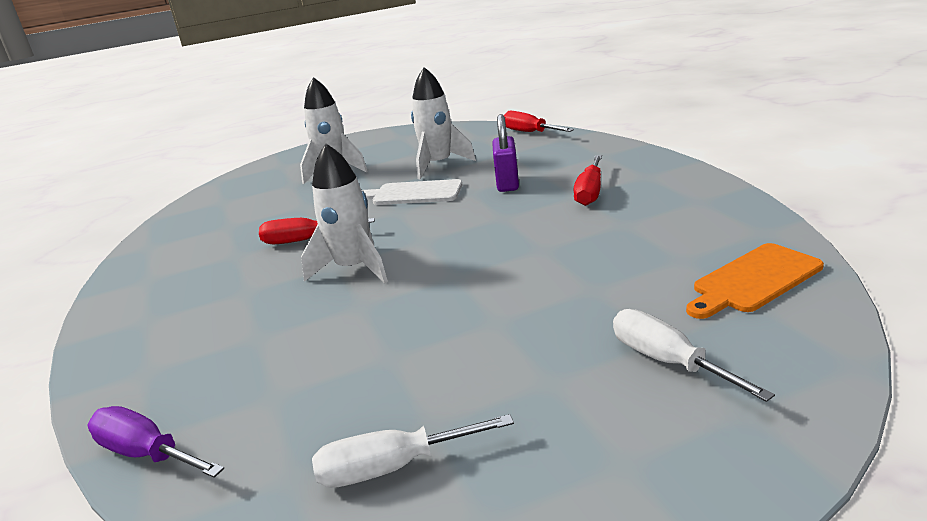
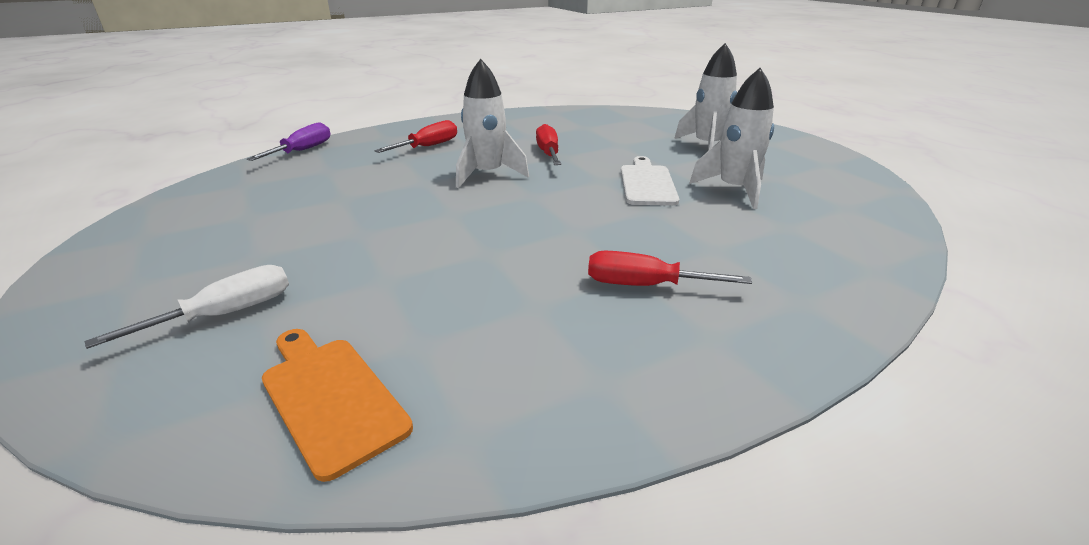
camera: 80 degrees right, 5 degrees up
white screwdriver [312,414,514,488] -> none
purple padlock [492,114,519,192] -> none
red screwdriver [504,111,574,132] -> red screwdriver moved to [374,120,457,153]

